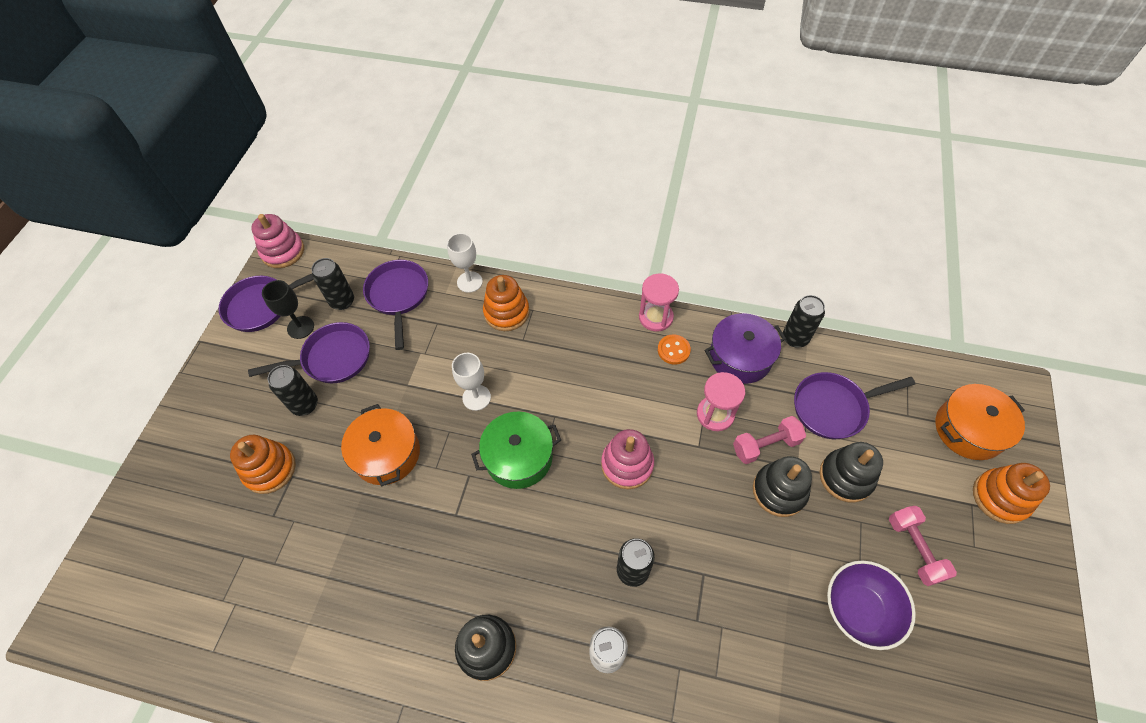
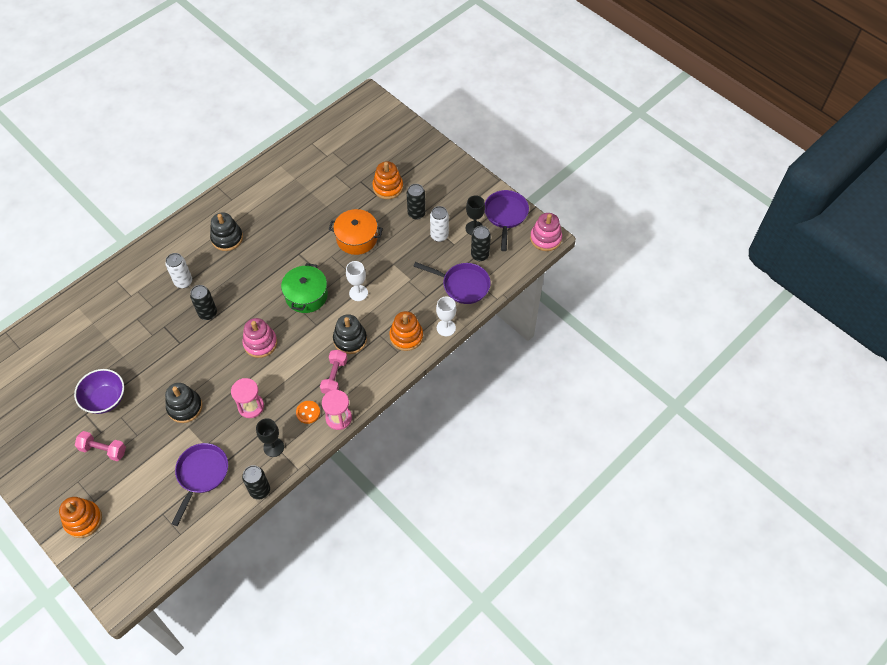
camera: 120 degrees right, 0 degrees up
purple pan [248,322,370,383] -> white can [430,206,449,242]
purple pot [705,313,786,384] -> black goblet [256,418,284,457]
pink dumbbell [733,416,806,464] -> pink dumbbell moved to [320,350,347,394]
black stacking toy [820,442,883,503] -> black stacking toy moved to [333,314,367,354]
orange pot [935,384,1025,460] -> none

